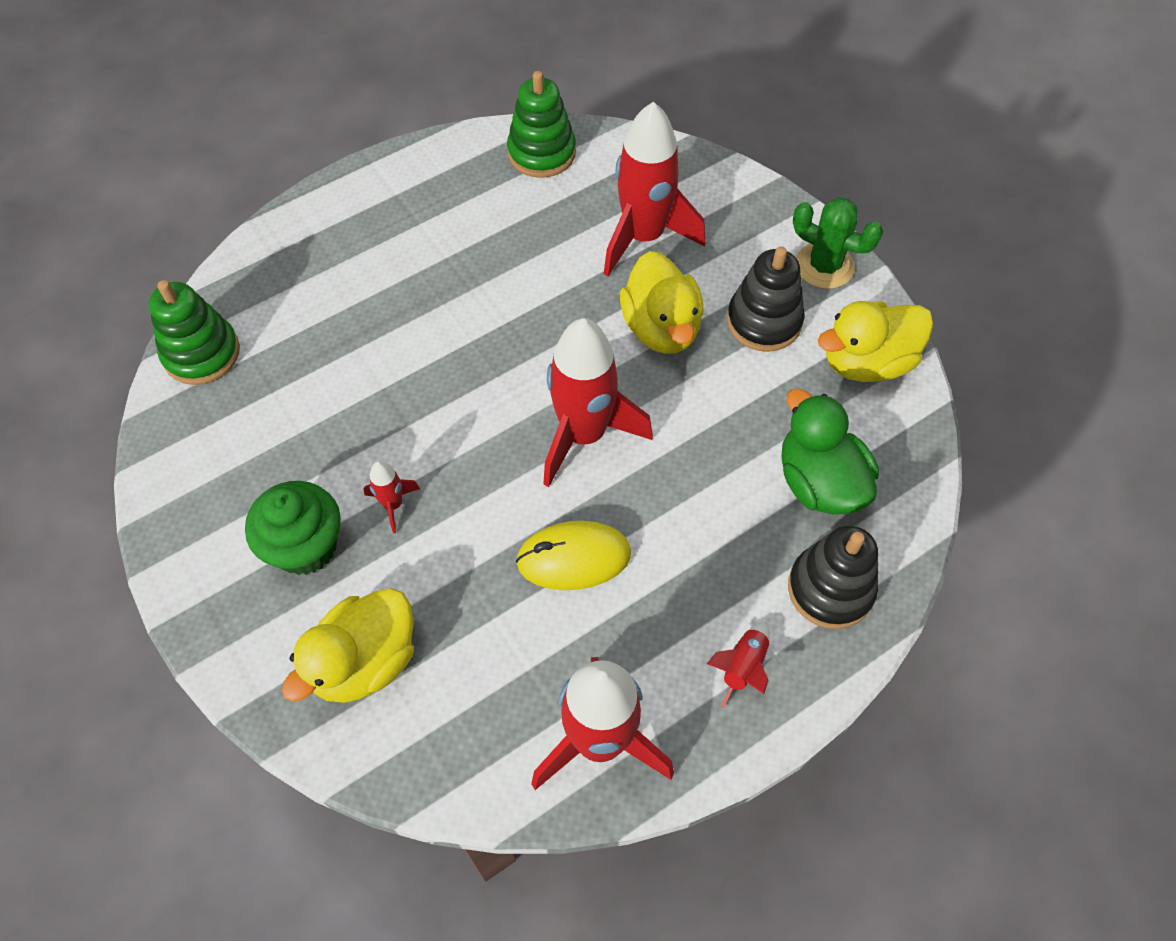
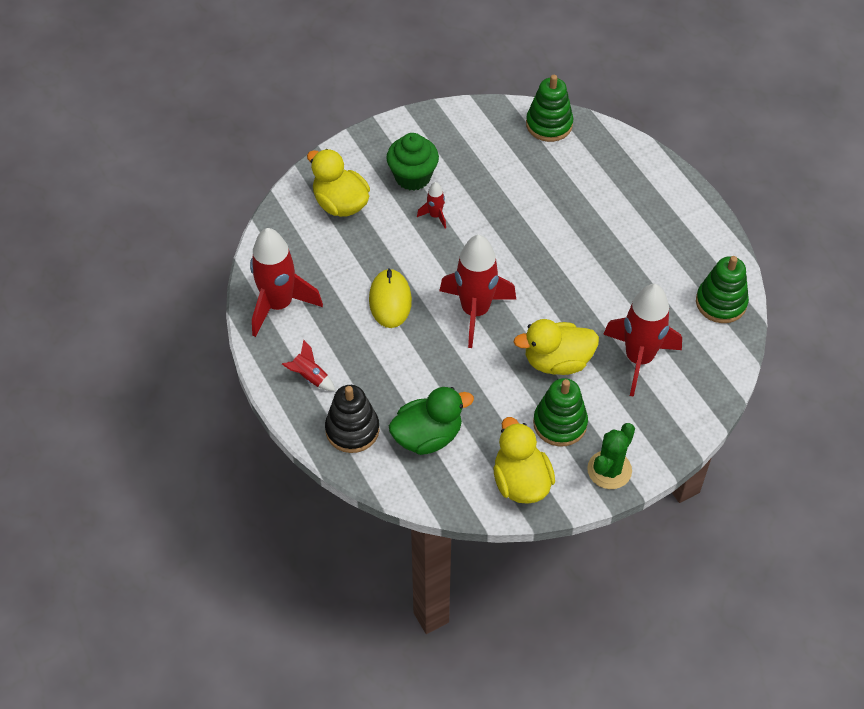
camera: 95 degrees right, 5 degrees down
black stacking toy [727,246,805,352] -> green stacking toy [533,378,588,447]

